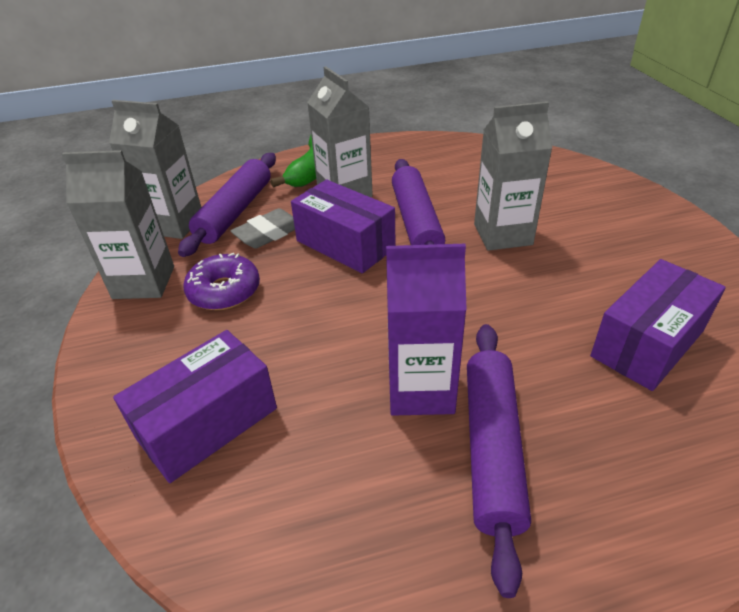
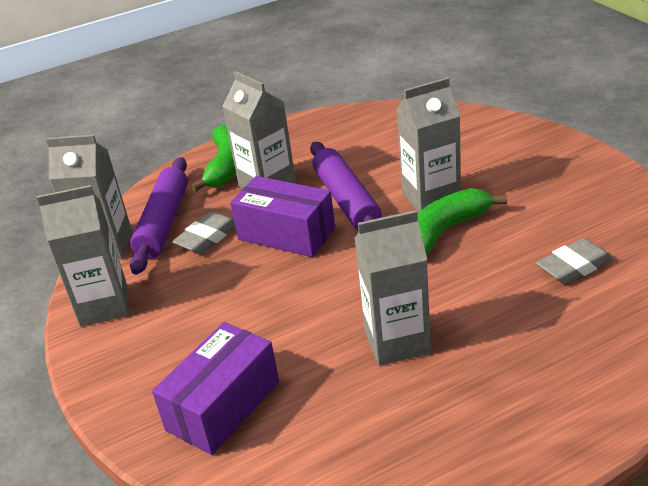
camera: 10 degrees left, 5 degrees down
purple donut [183,253,260,310] -> none
purple carton [386,244,467,416] -> grey carton [354,210,431,366]
purple rolling pin [467,324,531,598] -> none
purple box [590,259,726,391] -> grey eraser [536,238,613,284]
none -> green banana [417,188,507,256]

